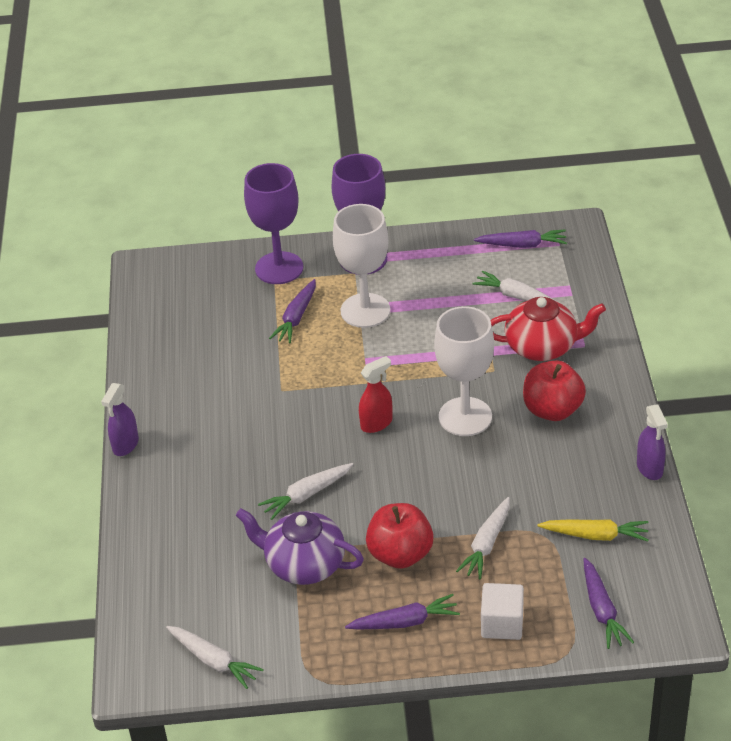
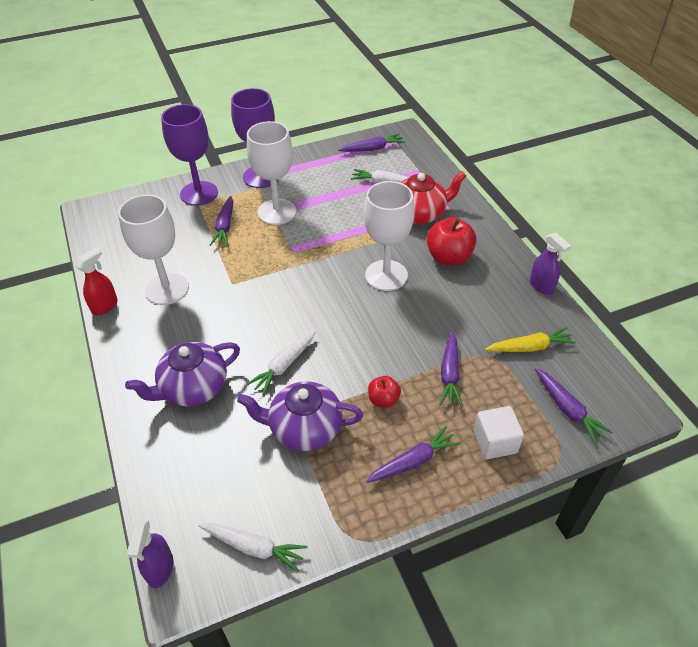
camera: 20 degrees left, 5 degrees up
purple spray bottle [101,383,139,456] -> purple spray bottle moved to [127,520,173,588]
red spray bottle [359,356,393,433] -> red spray bottle moved to [75,248,118,315]
red apple [366,503,434,569] -> red apple [368,376,401,408], size x0.56
white carrot [456,497,510,579] -> purple carrot [439,331,463,407]
none -> white goblet [118,195,189,305]
none -> purple teapot [125,342,240,406]

